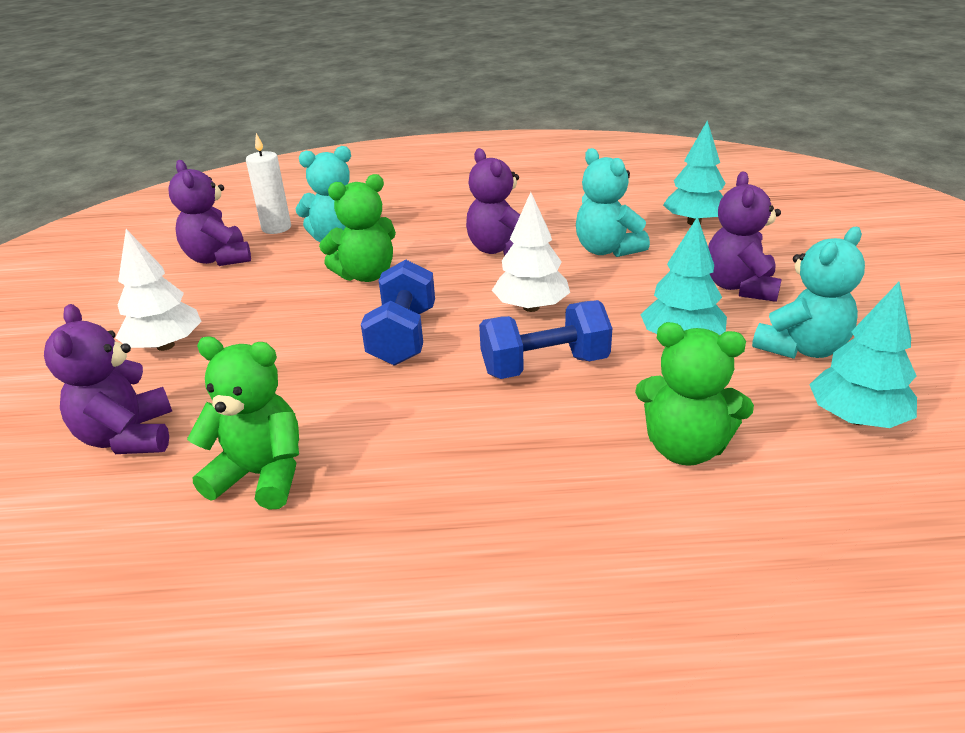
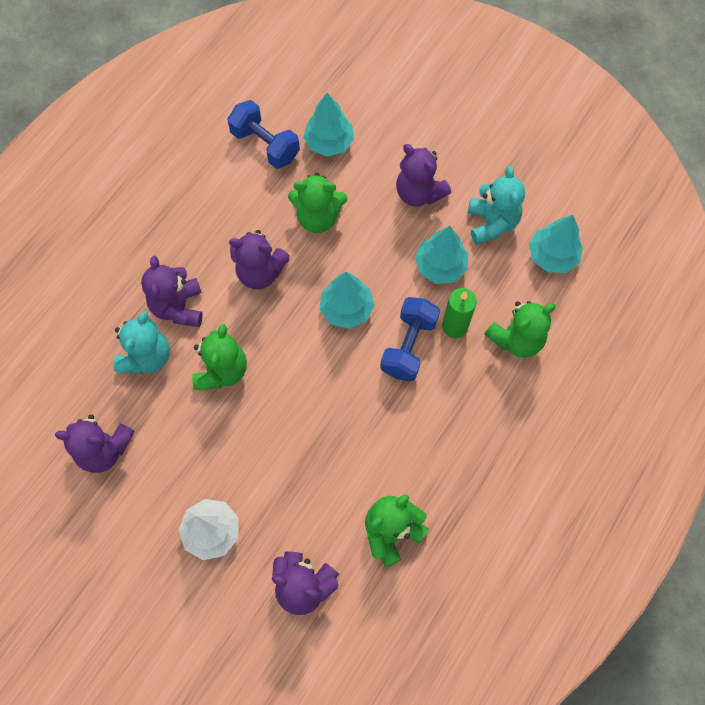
camera: 55 degrees left, 35 degrees up
white candle [246,133,291,234] -> none
blue dumbbell [361,259,435,366] -> blue dumbbell moved to [227,100,300,169]
white tree [492,192,570,312] -> turquoise tree [320,272,375,329]
turquoise teddy bear [576,148,650,257] -> green teddy bear [288,172,347,233]
none -> purple teddy bear [141,256,203,327]
none -> green candle [442,288,477,338]

